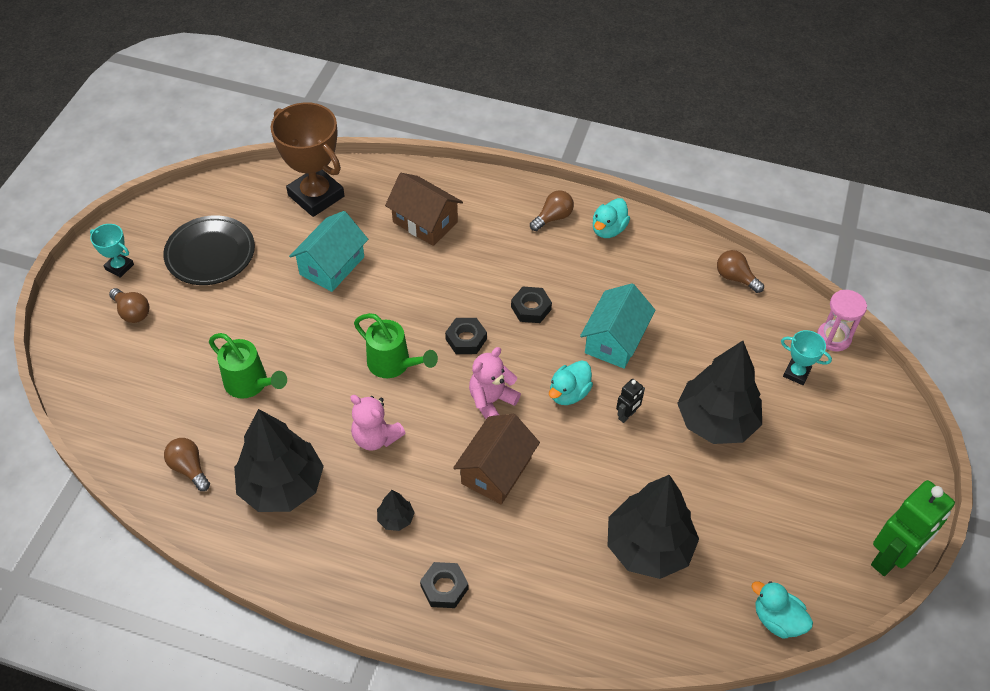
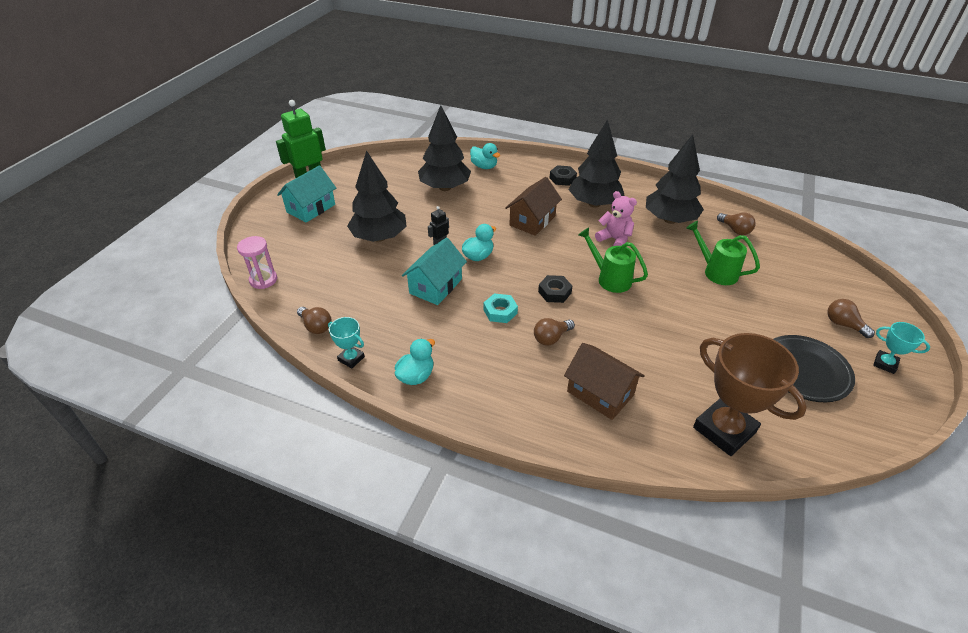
camera: 175 degrees left, 10 degrees down
turquoise house [289,211,368,292] -> turquoise house moved to [277,165,336,223]
black tree [377,490,415,531] -> black tree [569,119,624,208], size x2.37
pink teddy bear [469,347,521,419] -> none
black nut [511,287,552,323] -> turquoise nut [484,293,518,323]
brown light bulb [530,190,574,231] -> brown light bulb moved to [534,318,575,346]
turquoise duck [751,581,813,639] -> turquoise duck moved to [470,143,500,169]
turquoise trophy [781,330,832,385] -> turquoise trophy moved to [328,317,365,369]

